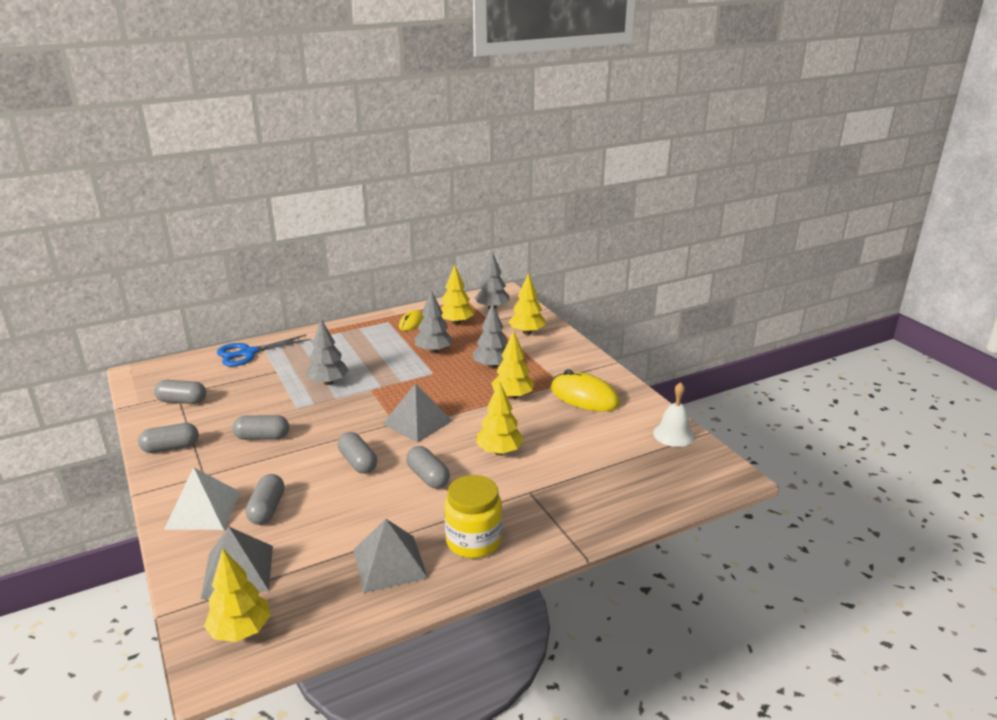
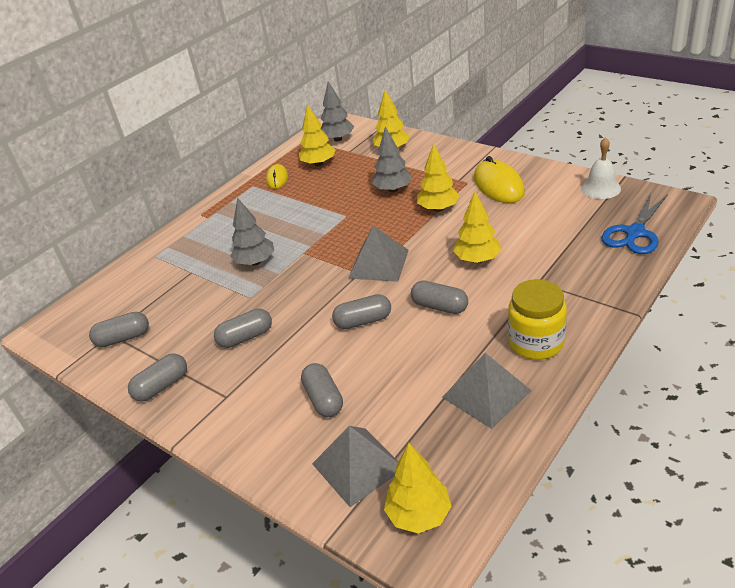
camera: 20 degrees left, 10 degrees up
white pyramid [164,467,240,530] -> none
blue scissors [217,334,311,367] -> blue scissors moved to [601,193,668,254]
grey capsule [338,432,377,474] -> grey capsule turned 45 degrees counterclockwise [332,294,391,329]
grey tree [414,290,453,354] -> none
yellow mouse [551,369,620,411] -> yellow mouse turned 60 degrees clockwise [474,156,525,203]

